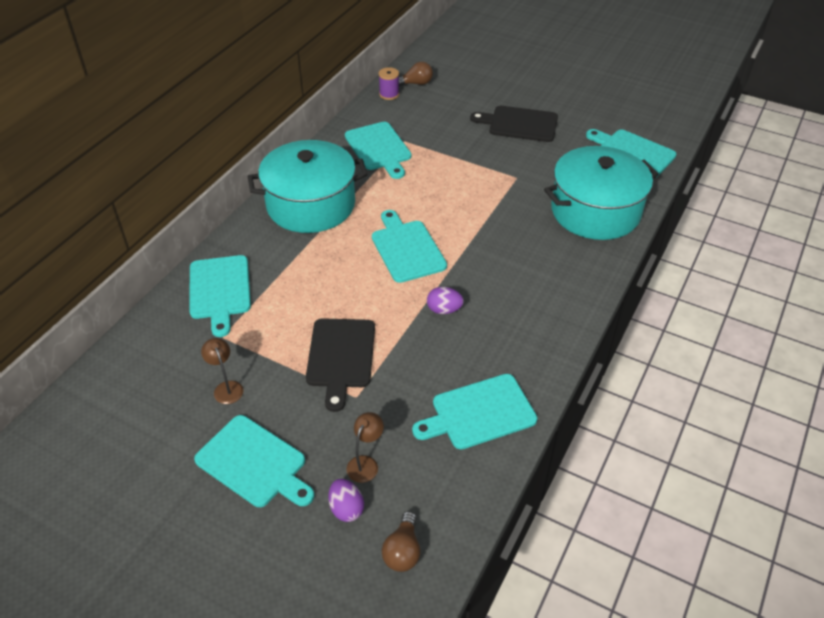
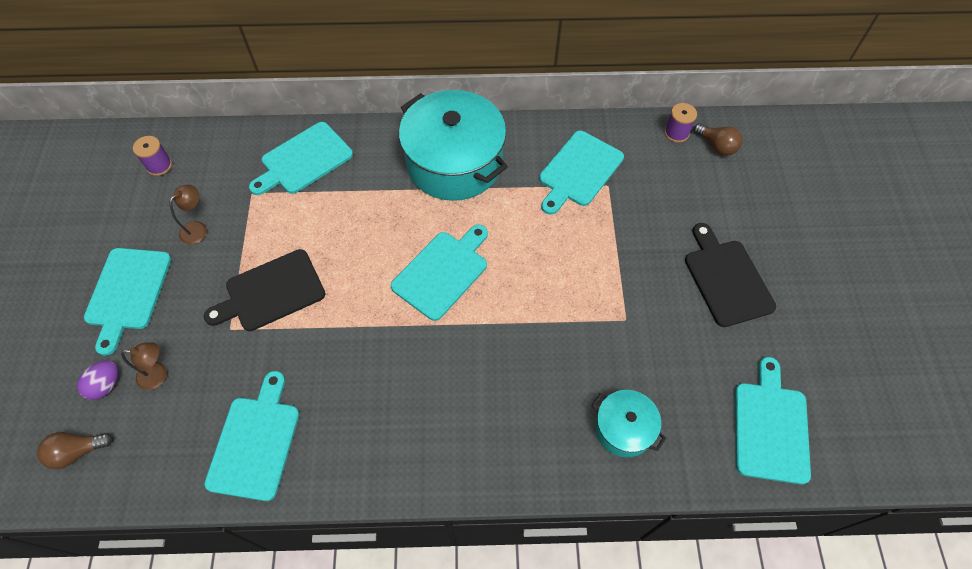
camera: 60 degrees right, 15 degrees up
turquoise cutting board [412,374,537,449] -> turquoise cutting board turned 60 degrees clockwise [204,371,299,501]
purple egg [427,287,464,314] -> none
turquoise pot [544,146,659,240] -> turquoise pot [591,390,666,457], size x0.50
none -> purple spool [133,136,172,176]

